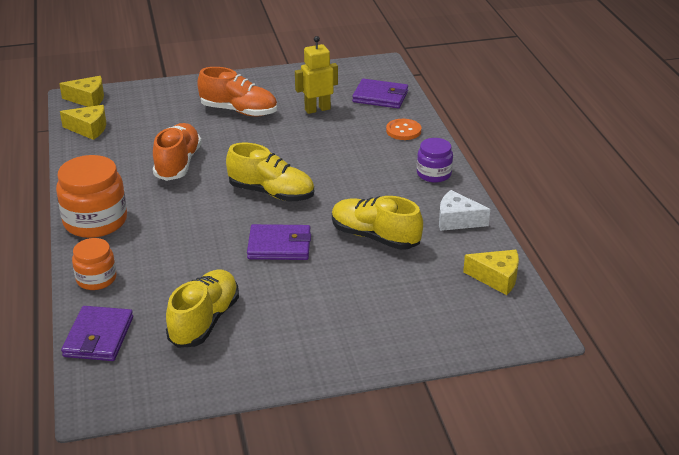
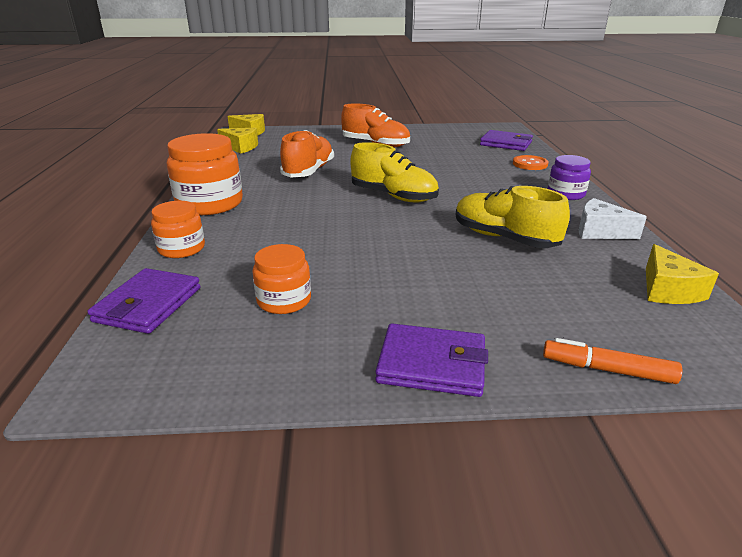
camera: 10 degrees right, 5 degrees down
yellow shoe [166,269,239,348] -> orange jar [252,244,311,314]
purple wallet [247,224,311,260] -> purple wallet moved to [375,323,488,397]
yellow robot [295,36,338,114] -> none
yellow cheese [463,250,519,295] -> yellow cheese turned 60 degrees clockwise [646,244,719,304]
none -> orange marker [543,338,682,384]

